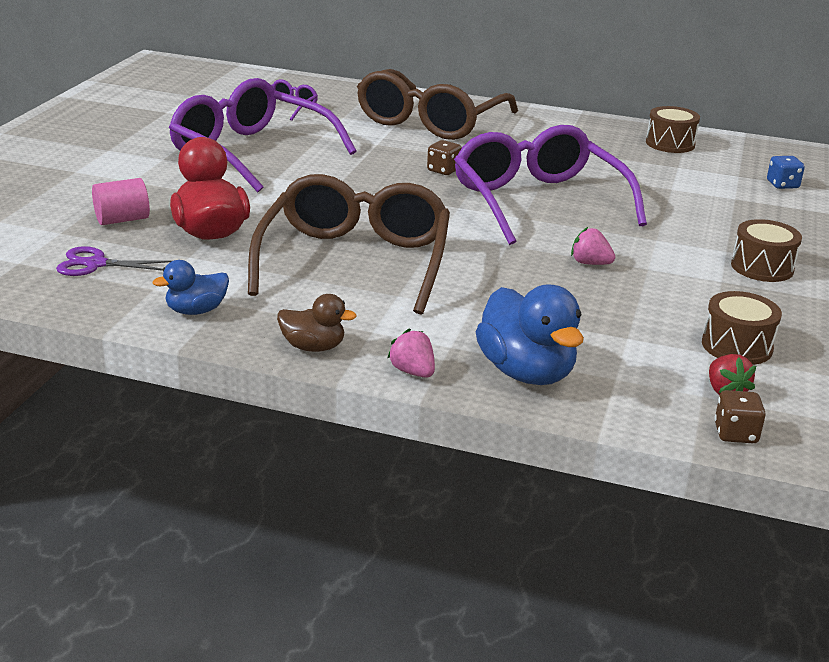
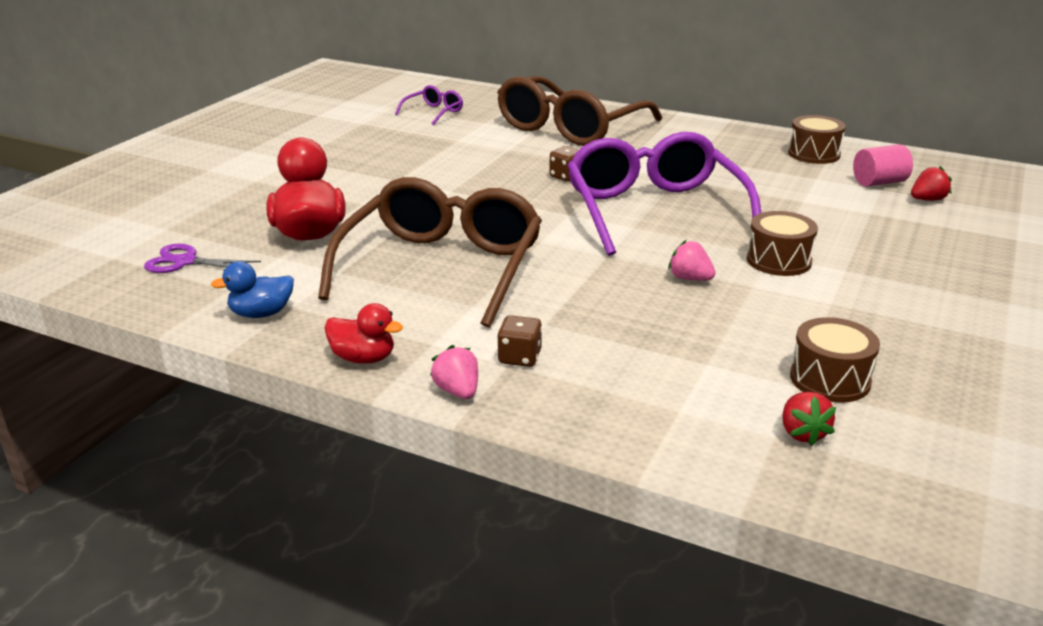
camera: 10 degrees right, 0 degrees up
pink cylinder [92,178,150,225] -> pink cylinder moved to [853,144,913,187]
purple glasses [169,78,356,192] -> none
brown duck [277,294,357,352] -> red duck [325,303,403,364]
blue duck [476,284,584,385] -> none
brown dice [714,390,766,443] -> brown dice moved to [497,315,542,367]
brown drum [731,219,802,282] -> brown drum moved to [747,211,818,276]
blue dice [767,156,805,189] -> red strawberry [911,166,952,201]

